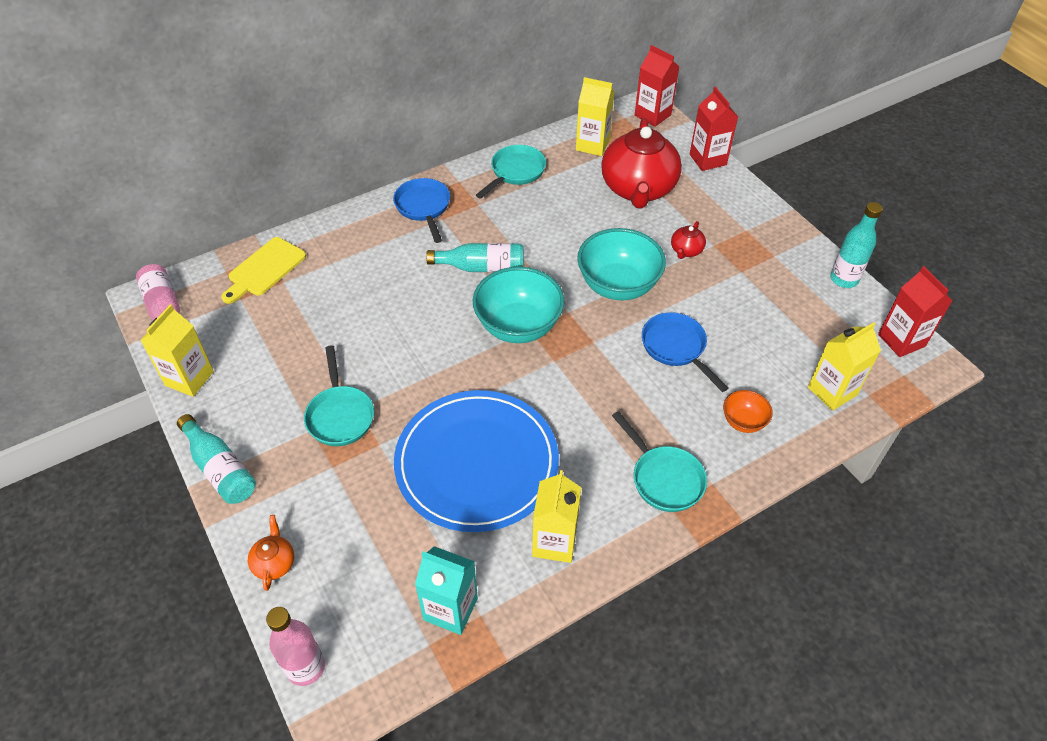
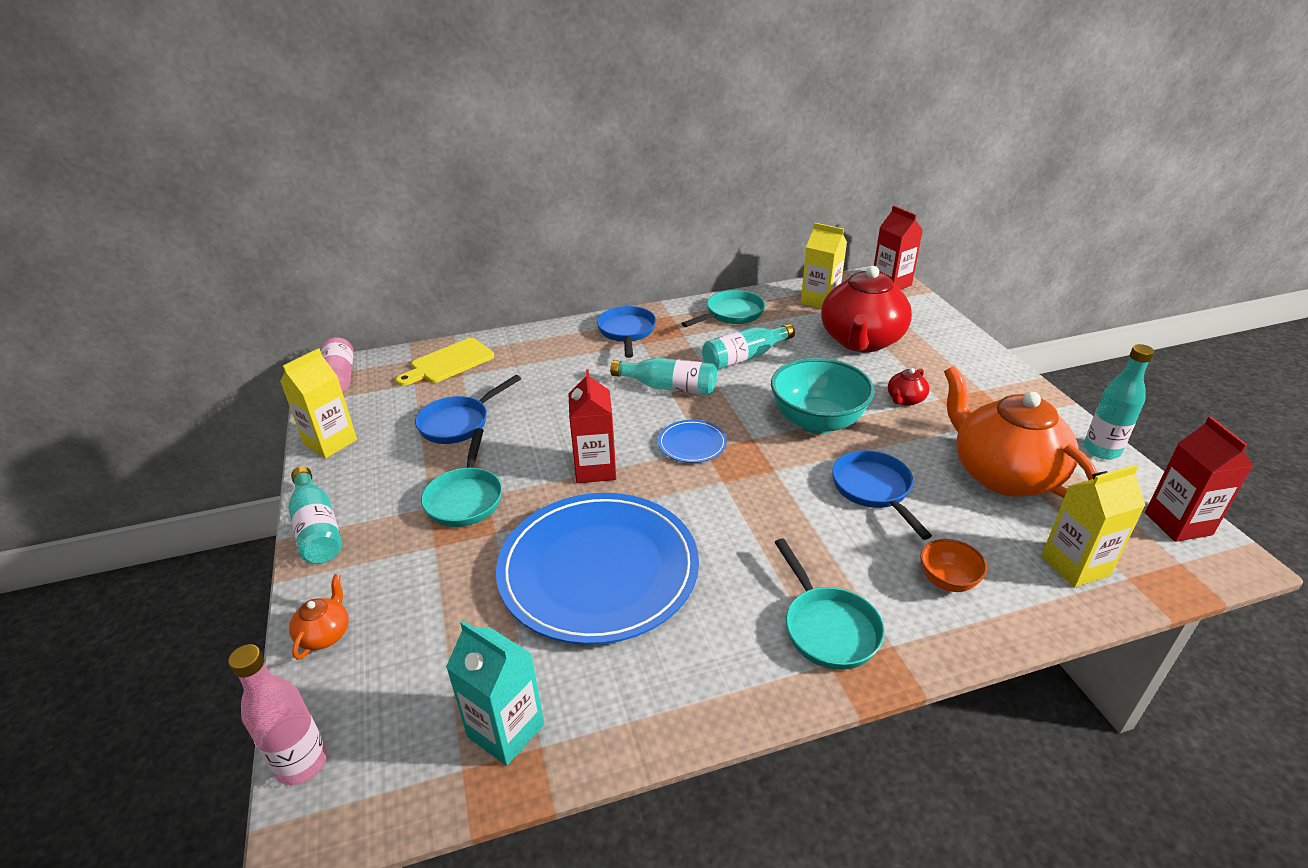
camera: 15 degrees right, 15 degrees down
turquoise bowl [473,267,565,343] -> blue plate [658,420,727,463]
yellow carton [532,470,581,563] -> none
red carton [690,87,738,171] -> red carton moved to [569,369,616,483]
none -> blue pan [415,375,521,444]
none -> turquoise bottle [702,324,795,370]
none -> orange teapot [944,366,1098,498]

